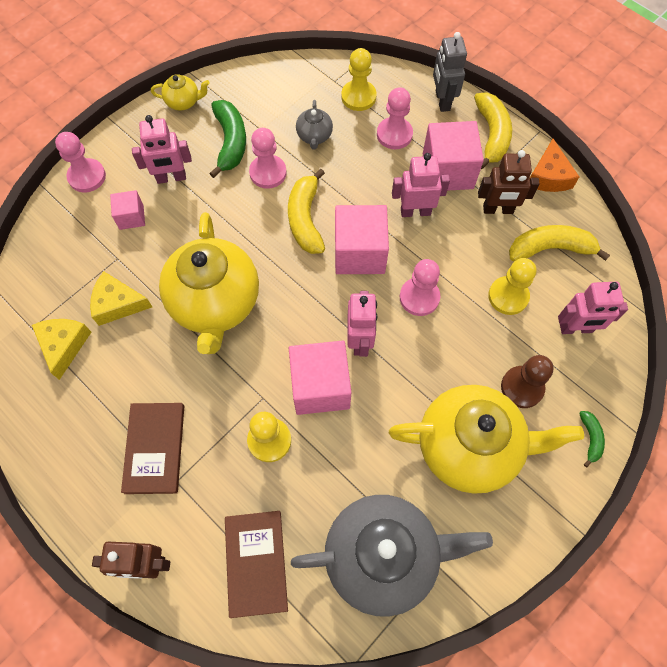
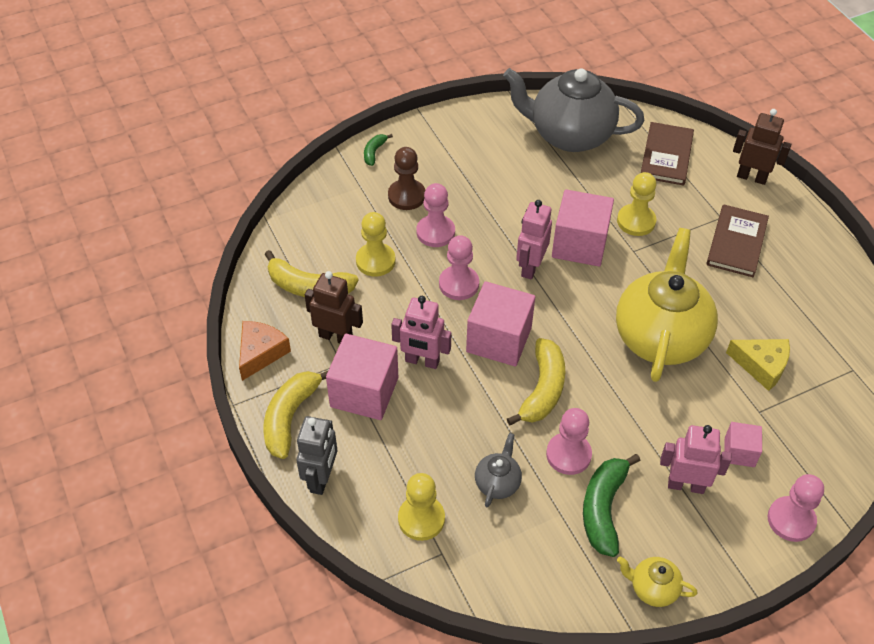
camera: 160 degrees left, 15 degrees down
yellow cheese [32,319,91,380] -> none
pink pawn [377,87,413,149] -> pink pawn moved to [416,183,455,247]
yellow teapot [389,385,584,494] -> none
pink robot [558,282,628,334] -> none

